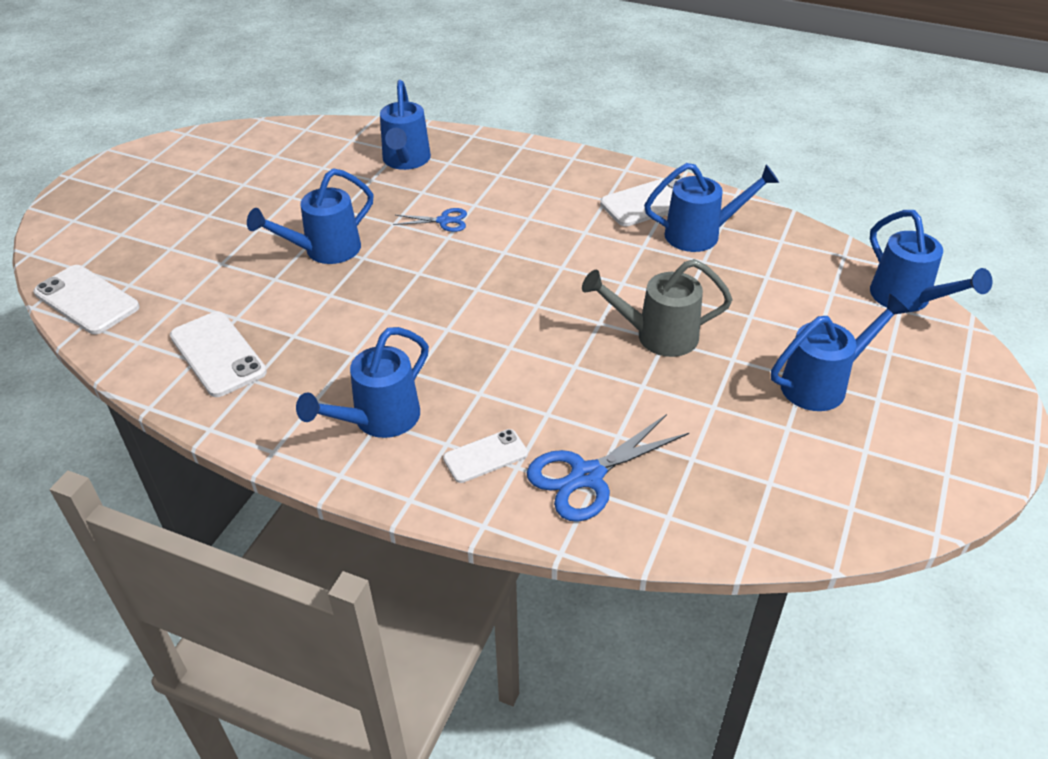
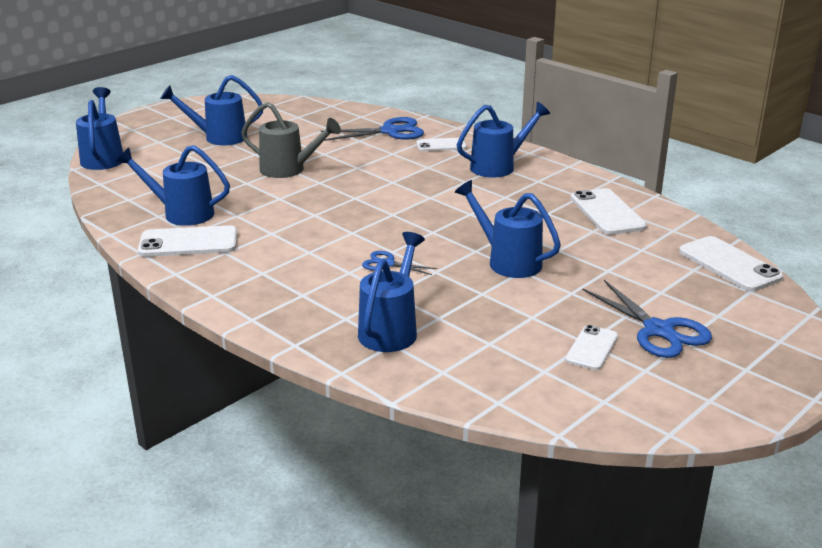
camera: 160 degrees left, 15 degrees down
blue watering can [247,168,374,264] -> blue watering can turned 120 degrees counterclockwise [455,180,561,278]
none -> white phone [565,325,618,370]
none -> blue scissors [582,280,712,358]

